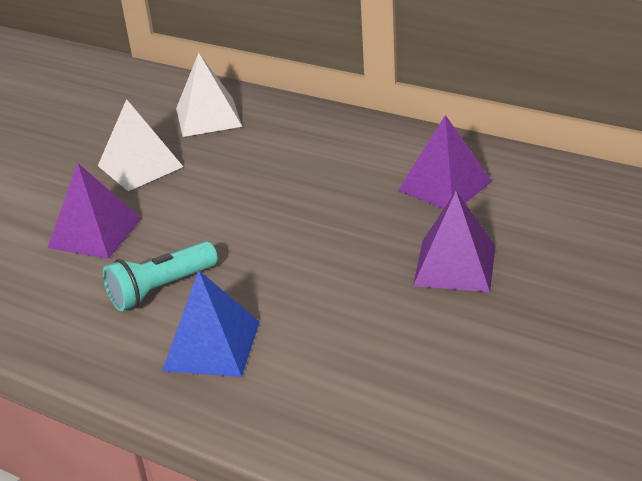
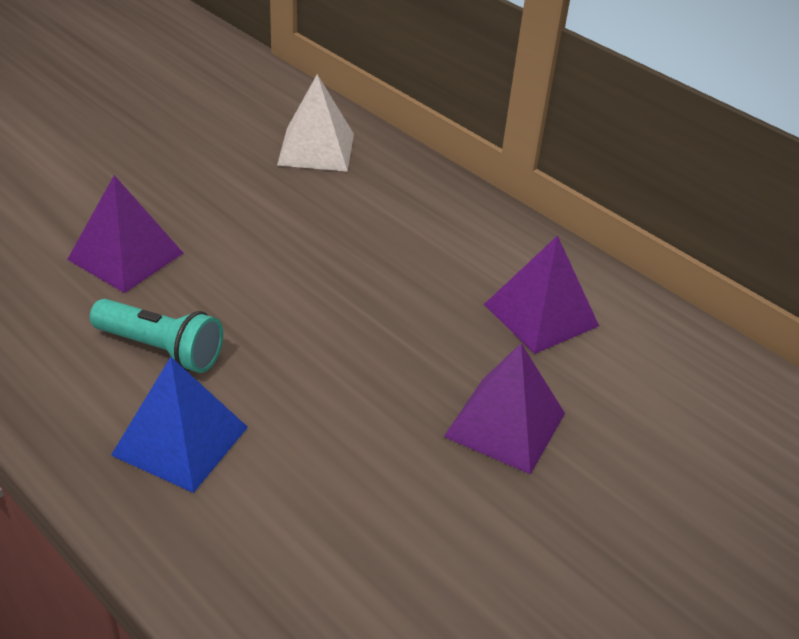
camera: 10 degrees right, 5 degrees up
white pyramid [98,99,183,191] -> none
turquoise flashlight [103,241,218,311] -> turquoise flashlight turned 135 degrees counterclockwise [90,299,223,373]

